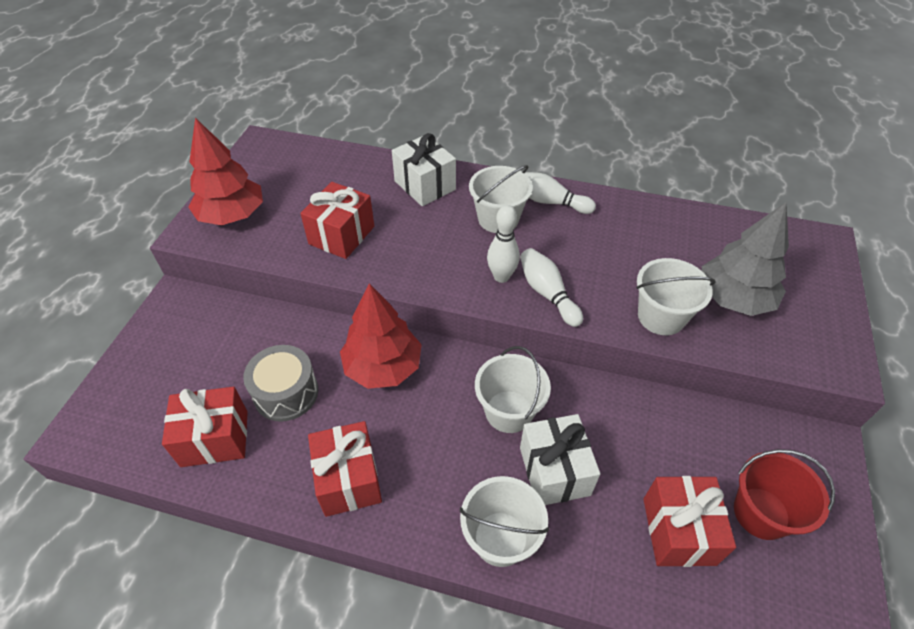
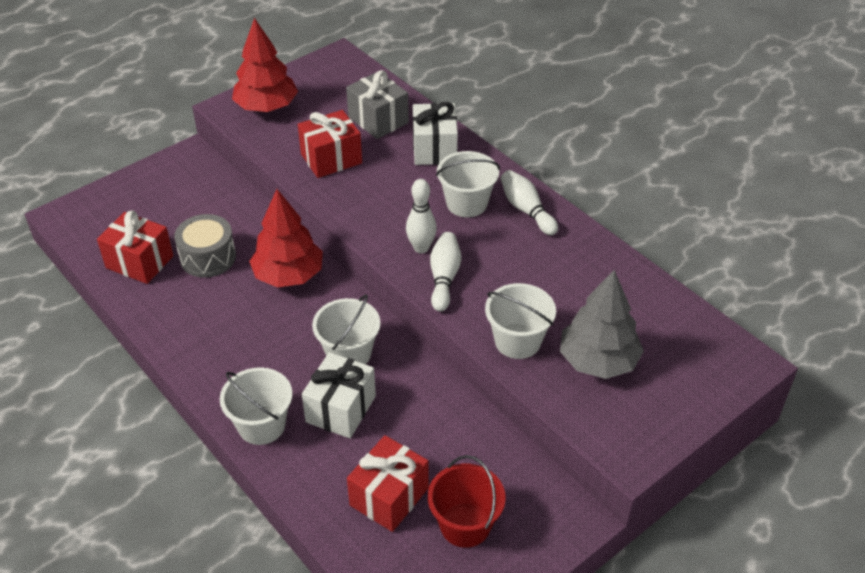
camera: 35 degrees right, 5 degrees down
red gift [308,421,382,517] -> none
none -> grey gift [346,70,409,139]

